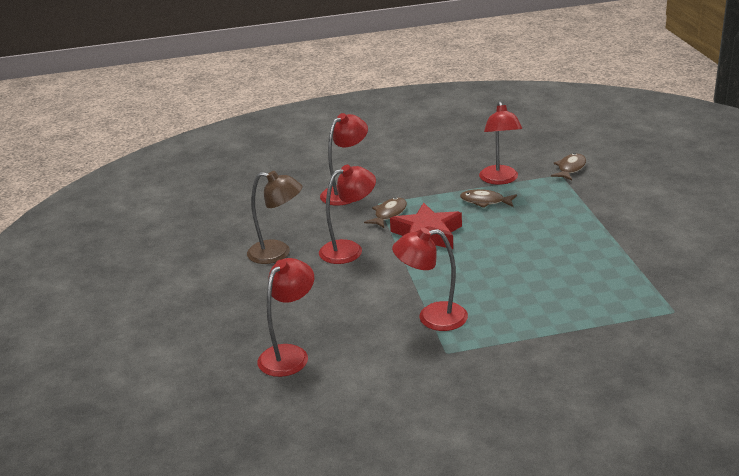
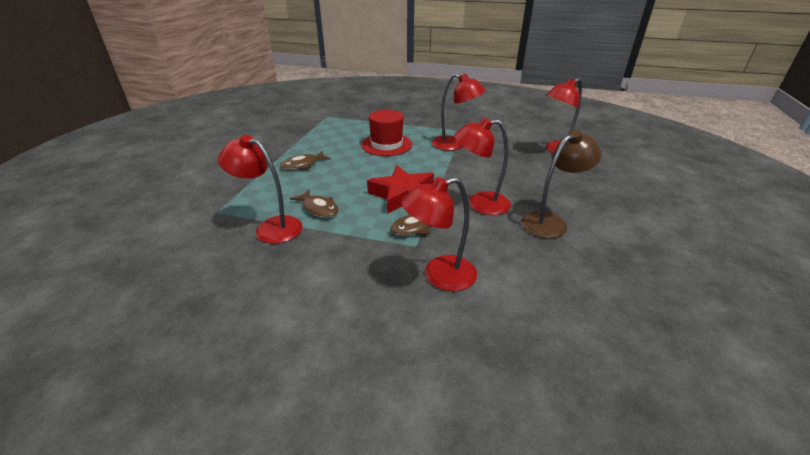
camera: 155 degrees left, 5 degrees up
brown lamp [247,171,303,264] -> brown lamp turned 105 degrees clockwise [521,130,602,238]
red lamp [479,101,522,185] -> red lamp turned 90 degrees counterclockwise [218,135,303,244]
brown fish [551,153,586,181] -> brown fish moved to [280,151,331,170]
none -> red hat [361,110,412,156]

